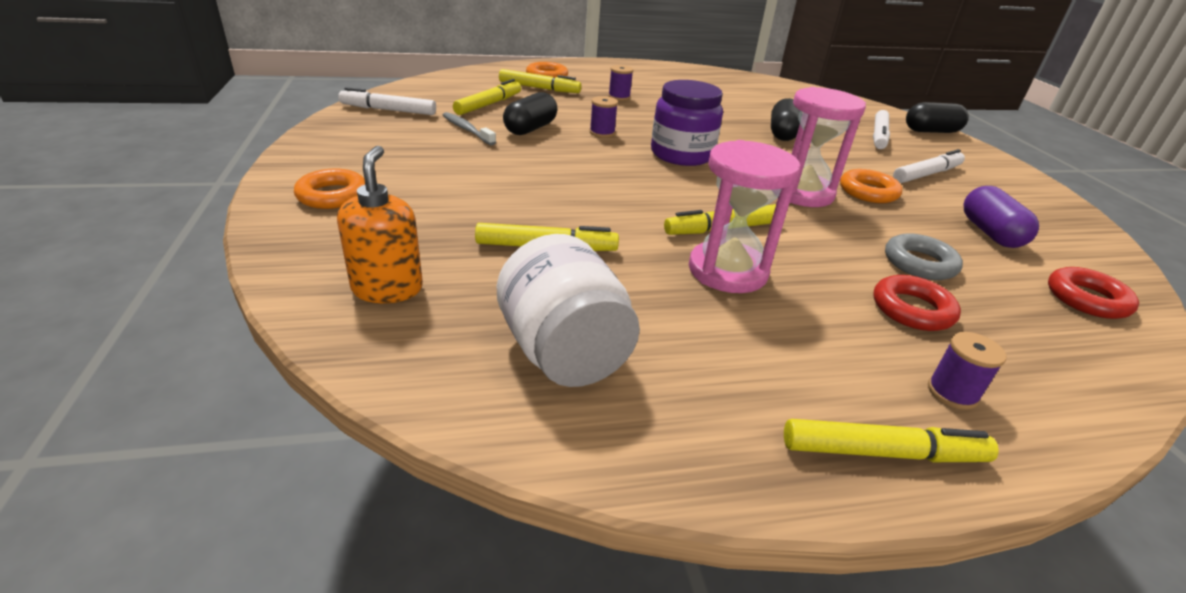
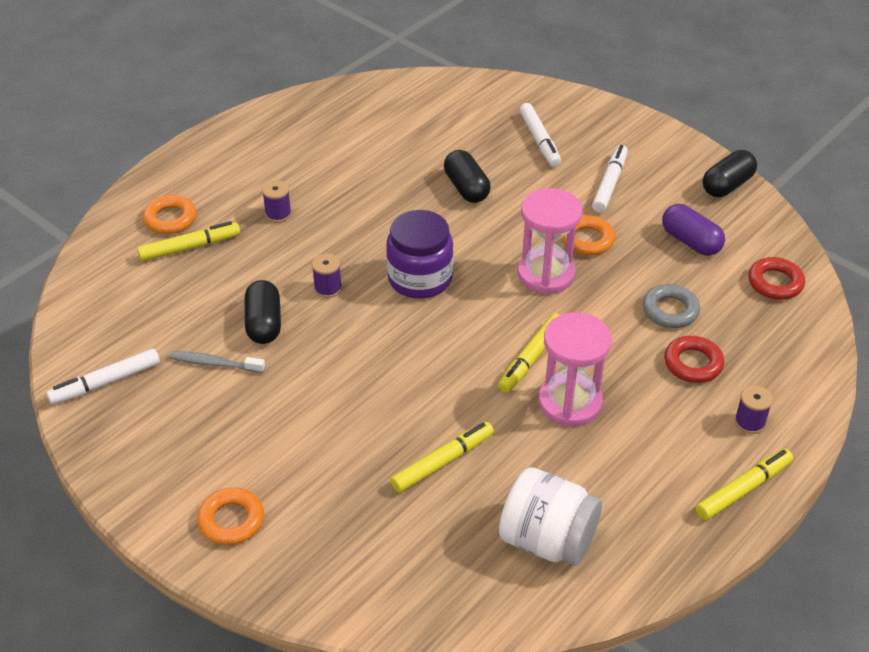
camera: 35 degrees left, 10 degrees up
orange soap dispenser [337,146,423,303] -> none
yellow marker [453,79,521,115] -> none
black capsule [906,102,969,133] -> black capsule moved to [703,150,757,197]

